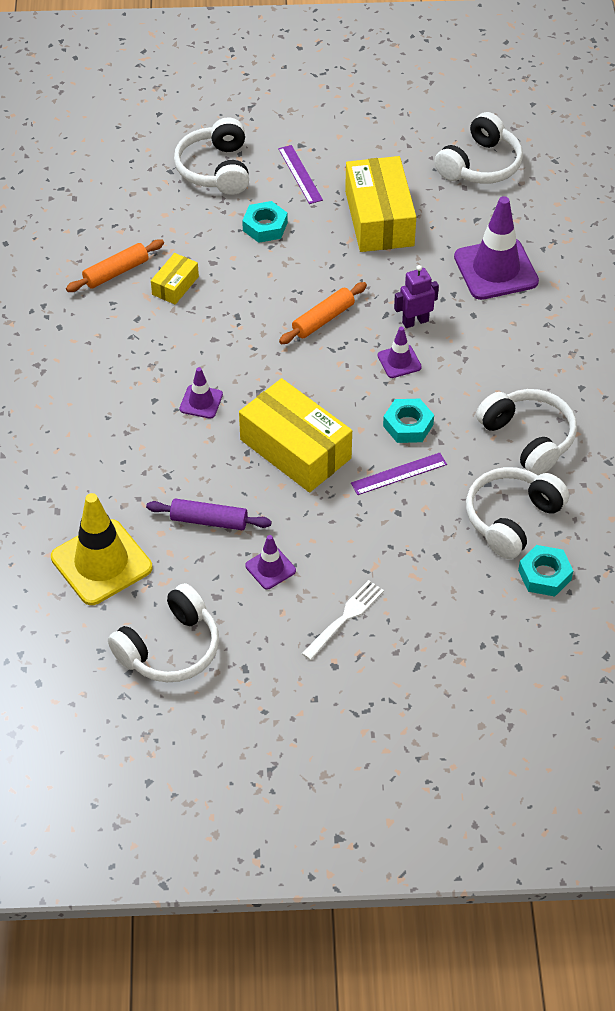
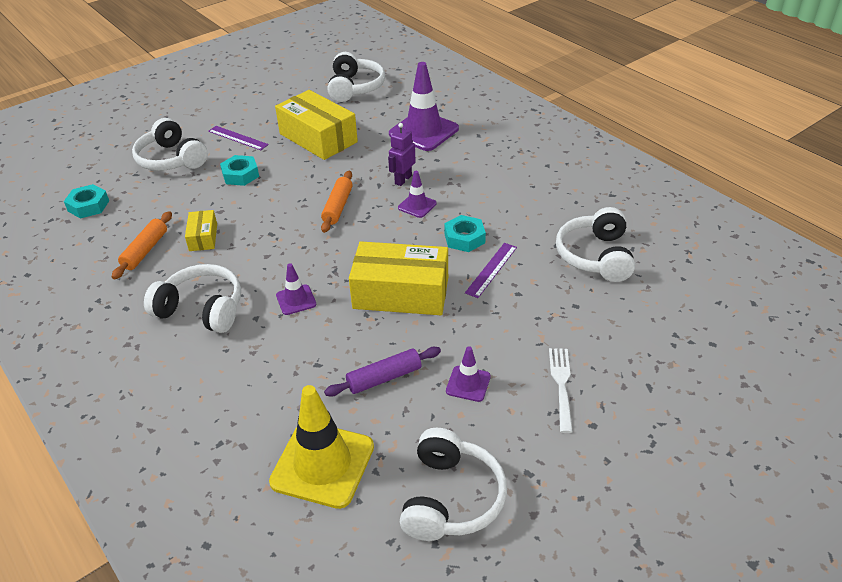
camera: 35 degrees left, 10 degrees down
white headphones [476,389,577,475] -> white headphones moved to [144,264,241,333]
turquoise nut [518,545,573,596] -> turquoise nut moved to [64,184,109,219]

